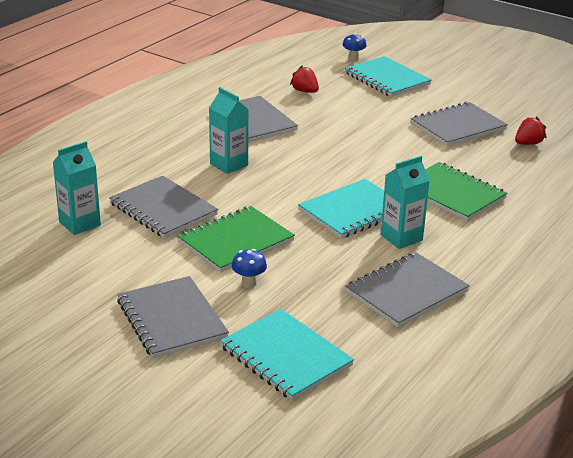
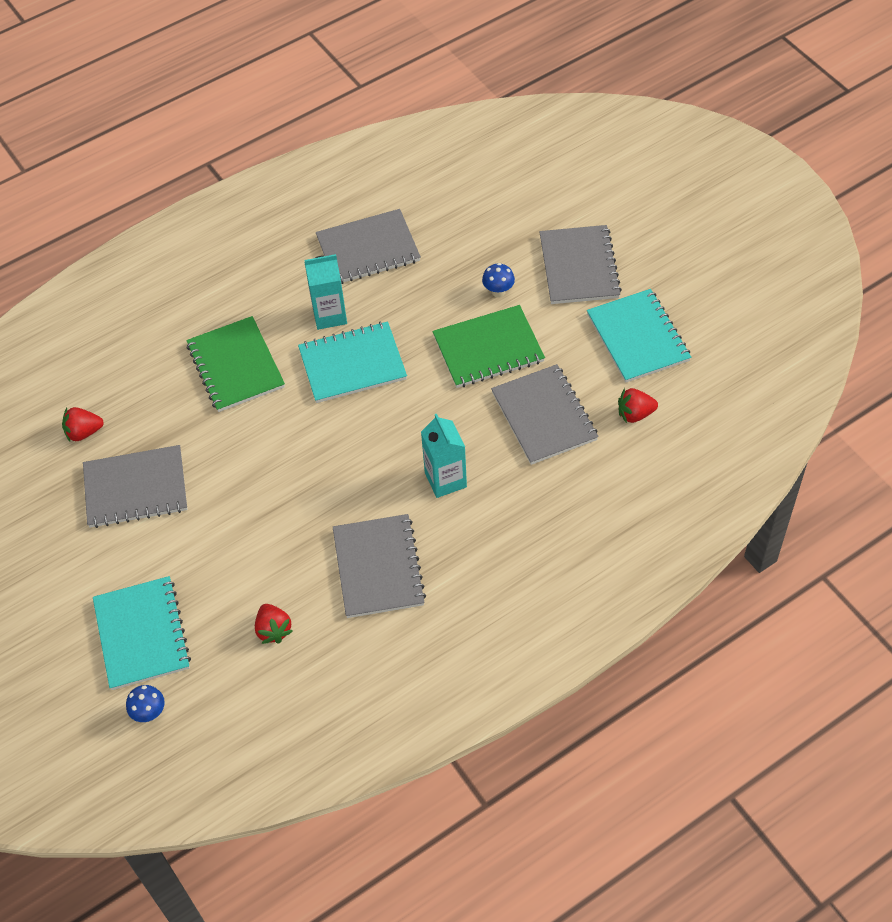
camera: 155 degrees left, 25 degrees up
turquoise carton [53,141,101,235] -> red strawberry [618,388,658,423]
turquoise notebook [220,309,354,401] -> turquoise notebook moved to [587,289,691,383]

